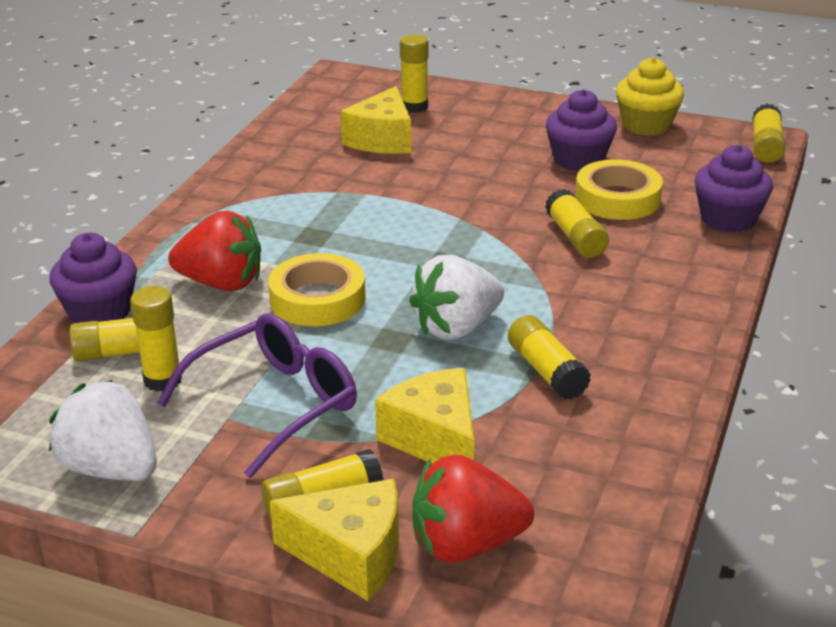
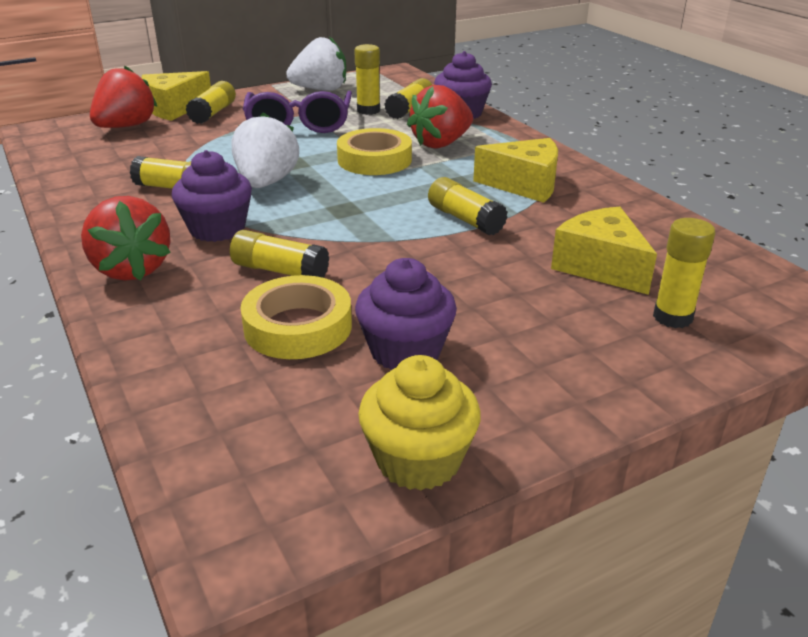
camera: 130 degrees right, 0 degrees up
yellow cheese [375,368,474,464] -> yellow cheese moved to [473,138,558,203]
purple cupcake [695,145,773,233] -> purple cupcake moved to [172,150,252,242]
yellow glue stick [752,104,785,163] -> yellow glue stick moved to [428,177,508,235]
none -> red strawberry [81,196,171,281]

